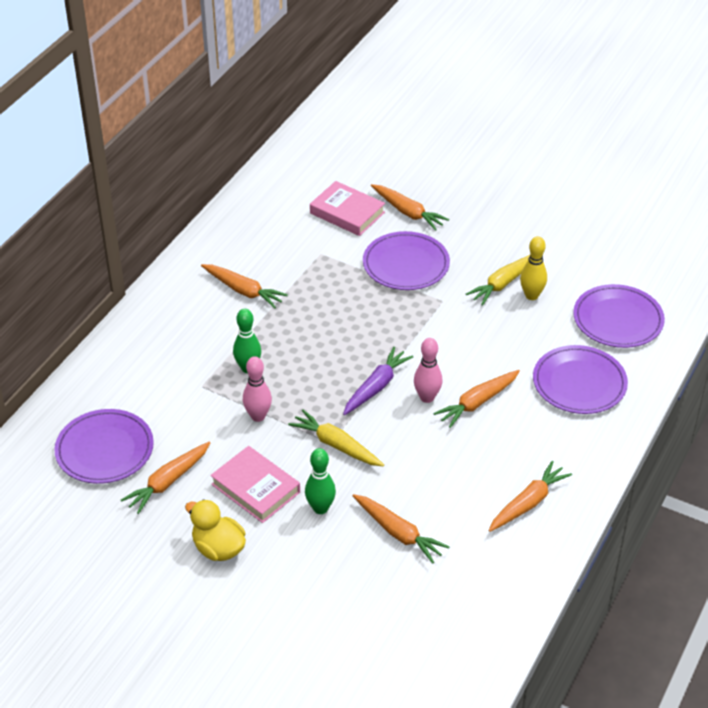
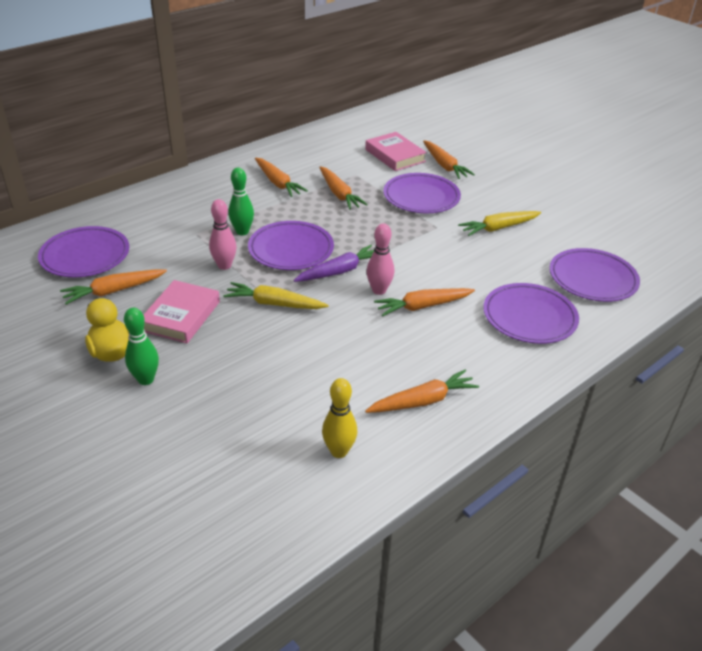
camera: 20 degrees right, 5 degrees down
pink book [210,446,300,523] -> pink book turned 45 degrees clockwise [143,280,220,343]
yellow carrot [288,410,384,466] -> yellow carrot turned 45 degrees counterclockwise [223,282,329,309]
green bowling pin [305,448,336,514] -> green bowling pin moved to [124,308,159,385]
orange carrot [353,494,449,564] -> orange carrot moved to [319,166,368,210]
yellow bowling pin [520,236,547,300] -> yellow bowling pin moved to [322,378,357,458]
none -> purple plate [248,221,334,270]

